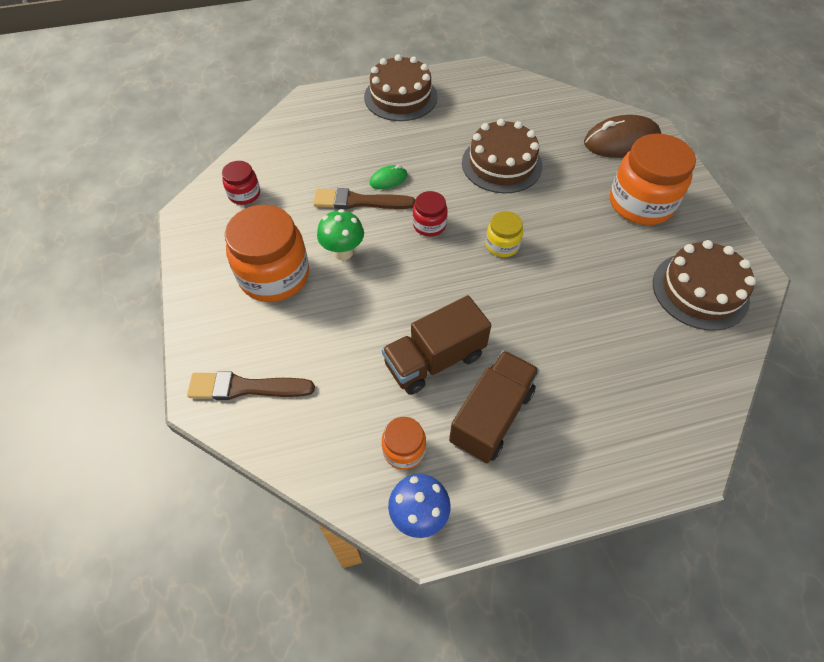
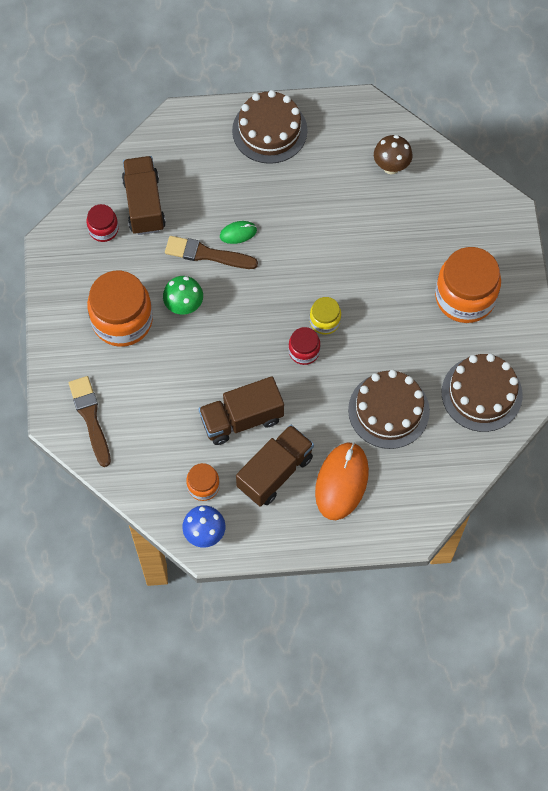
camera: 10 degrees right, 10 degrees up
brown brush [187,371,315,400] -> brown brush turned 60 degrees clockwise [69,376,111,467]
red jar [413,191,448,236] -> red jar moved to [289,327,320,365]
brown cake [462,119,542,193] -> brown cake moved to [348,370,430,449]
brown mouse [584,115,661,158] -> none
none -> brown truck [122,156,166,235]
none -> orange mouse [315,442,369,520]
none -> brown mushroom [374,135,413,174]

